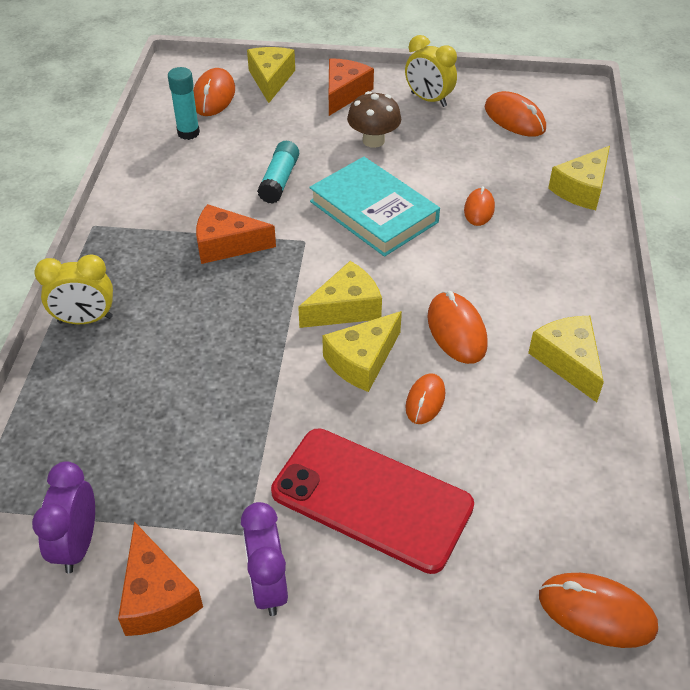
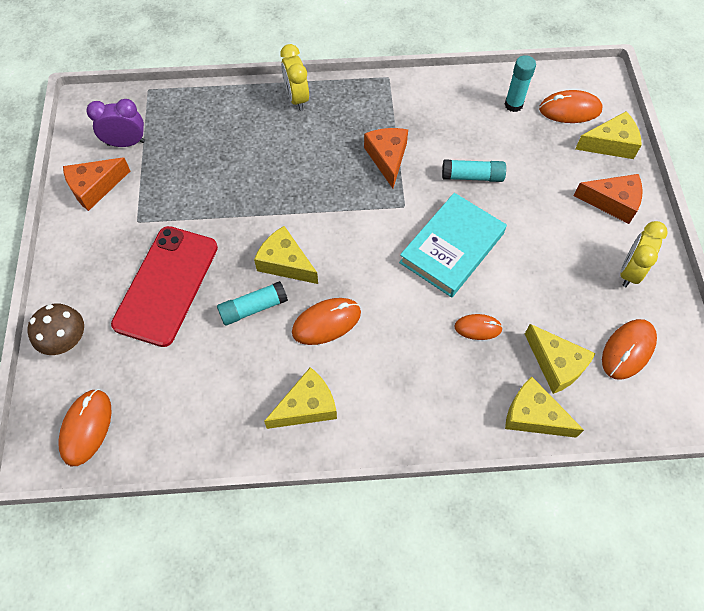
camera: 80 degrees right, 15 degrees up
purple clock [241,502,288,616] -> none
yellow cheese [298,261,382,328] -> yellow cheese moved to [525,324,595,394]
brown mushroom [347,91,401,148] -> brown mushroom moved to [27,303,84,355]
orange mouse [406,373,445,424] -> turquoise glue stick [217,281,288,325]

